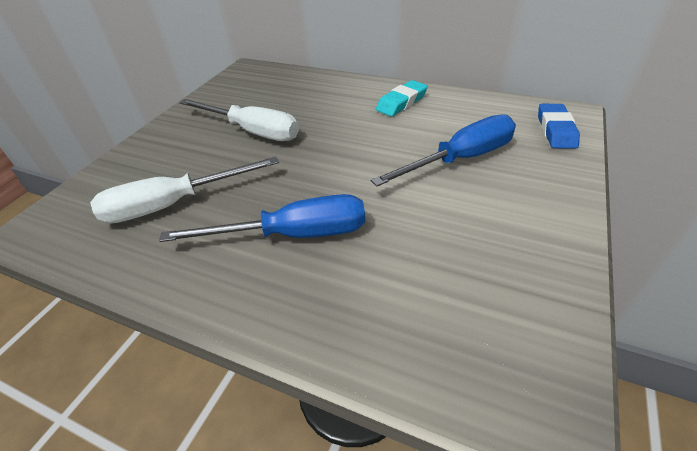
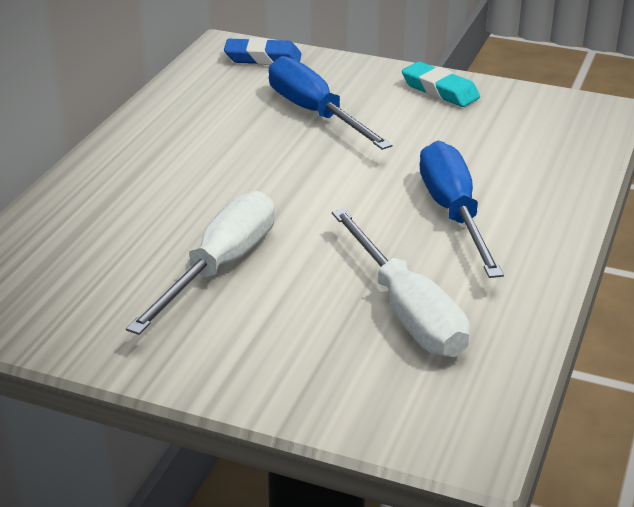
camera: 95 degrees left, 10 degrees down
turquoise eraser [376,80,428,116] -> turquoise eraser moved to [402,62,480,107]

